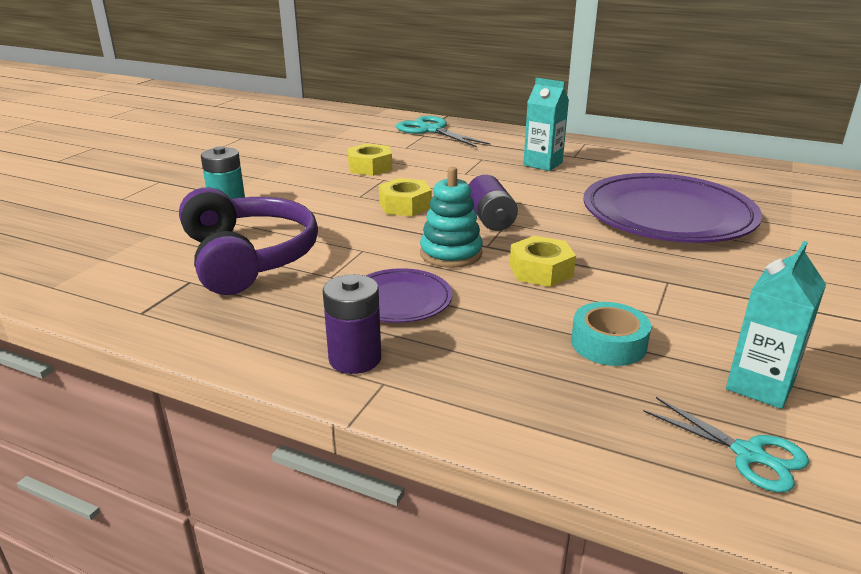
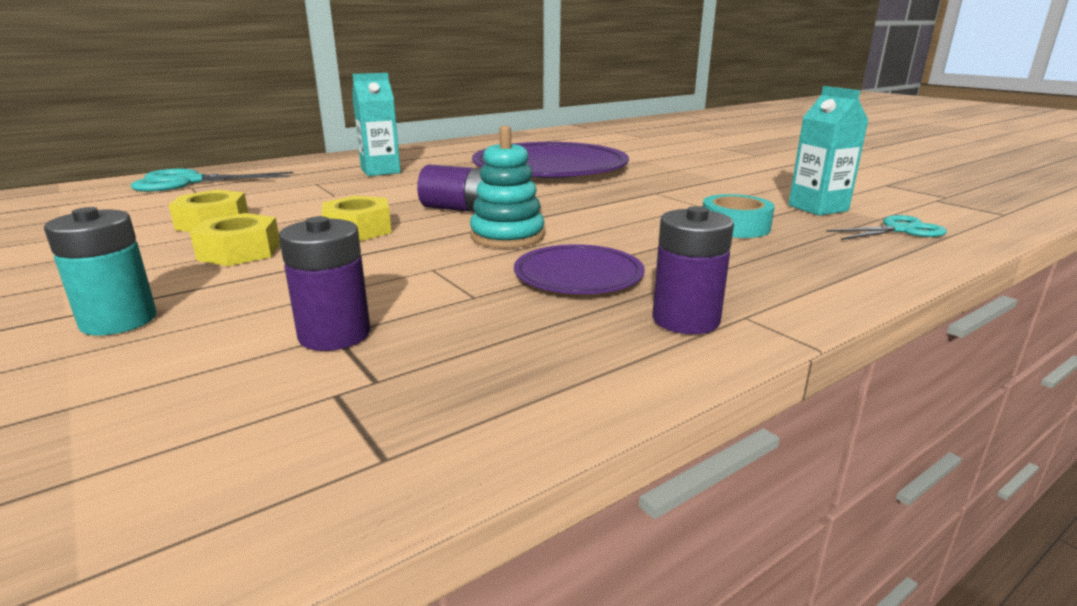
camera: 60 degrees left, 5 degrees down
purple headphones [179,187,318,295] -> purple battery [279,216,371,351]
yellow nut [510,236,576,287] -> yellow nut moved to [190,213,280,266]

